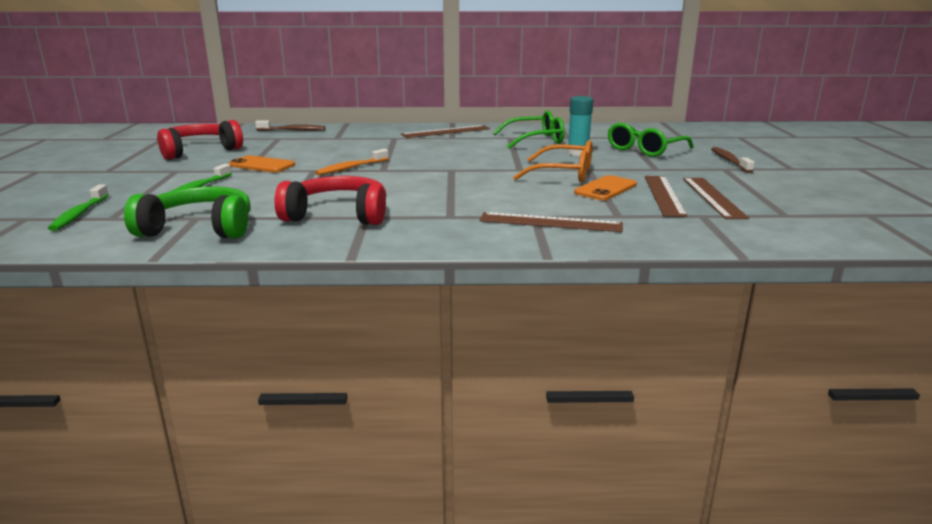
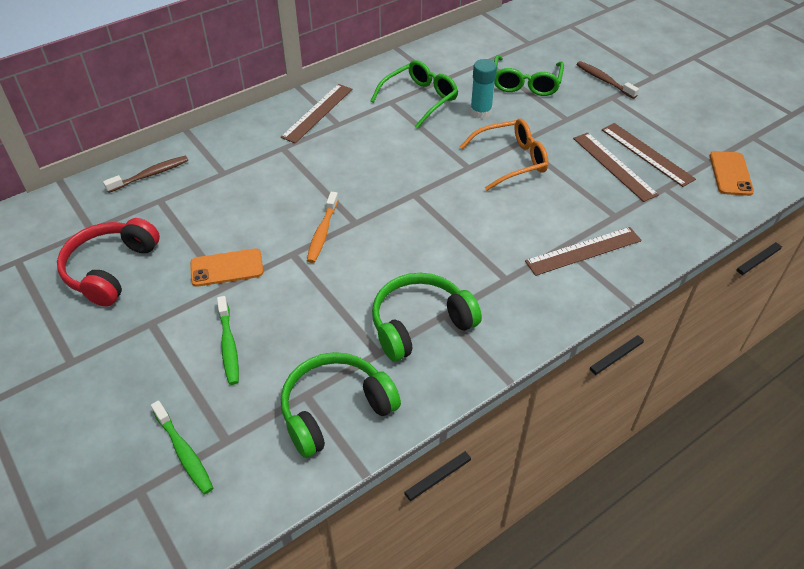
camera: 35 degrees left, 25 degrees up
red headphones [274,176,386,225] -> green headphones [372,273,482,361]
orange phone [574,175,637,200] -> orange phone moved to [710,151,754,196]

